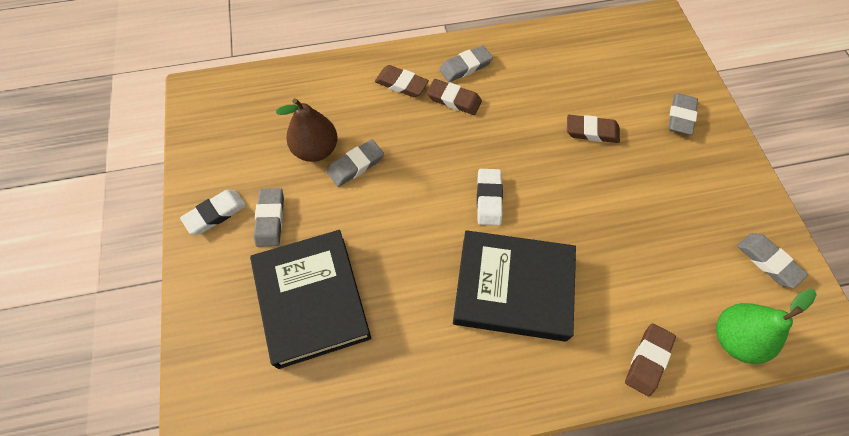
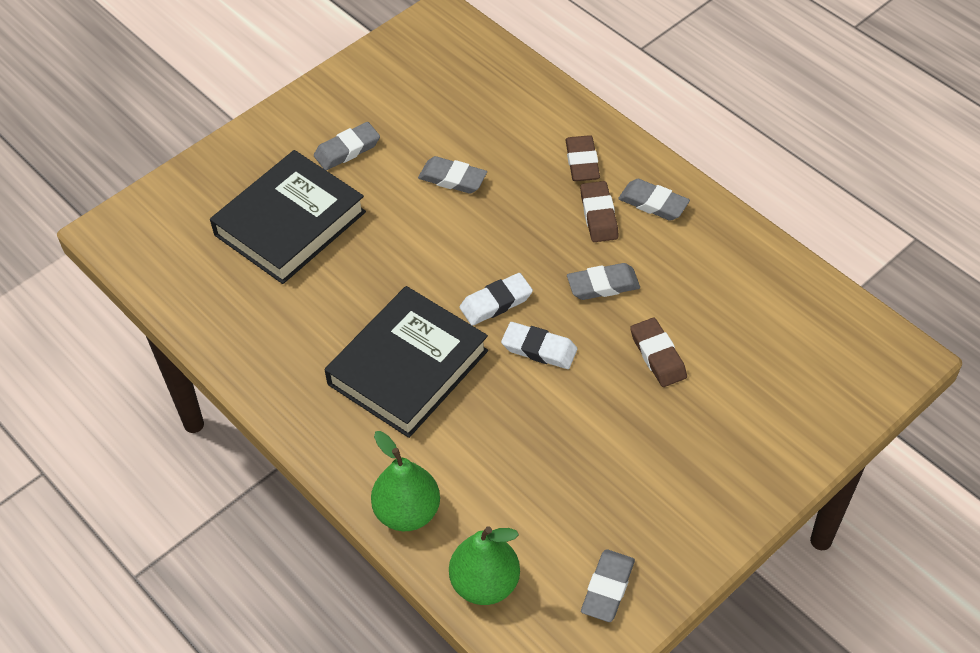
camera: 60 degrees right, 10 degrees down
white eraser [180,190,246,234] -> white eraser moved to [501,322,577,369]
brown pear [276,98,337,162] -> none
black book [453,230,576,342] -> black book turned 60 degrees clockwise [325,286,488,438]
brown eraser [625,323,676,396] -> green pear [371,431,440,531]
grey eraser [668,93,698,135] -> grey eraser moved to [567,263,640,300]

